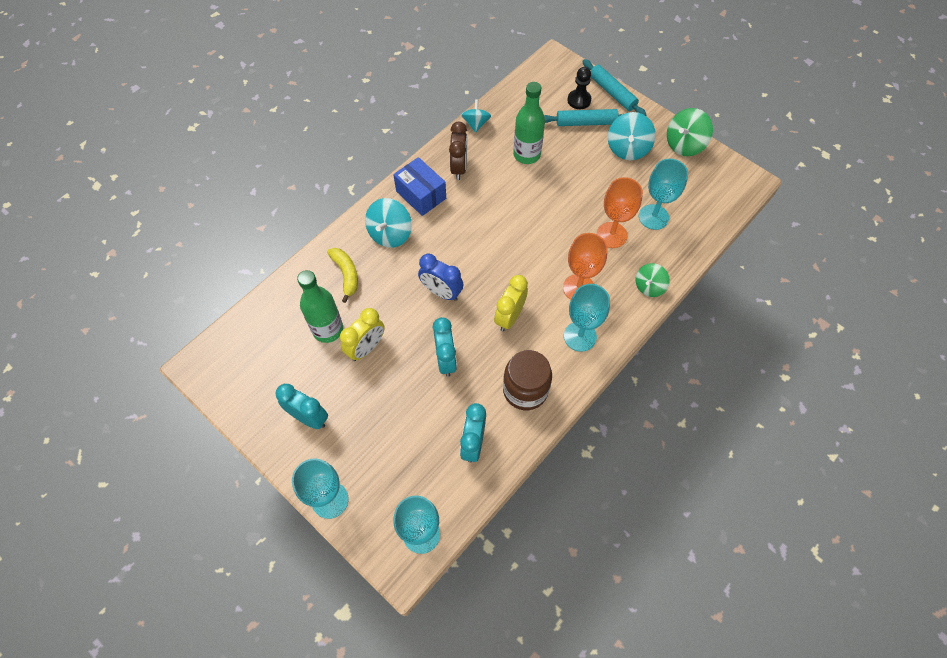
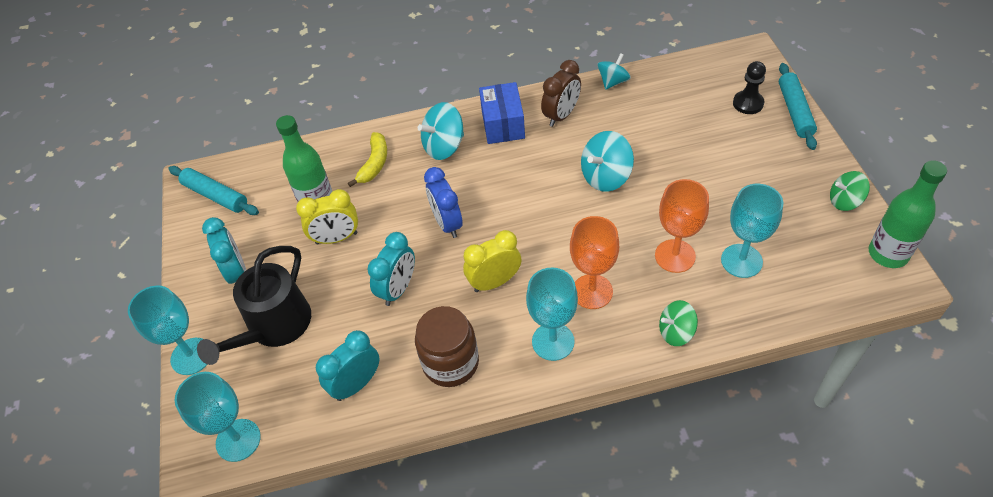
camera: 40 degrees right, 10 degrees down
green bottle [513,82,545,164] -> green bottle moved to [869,160,947,268]
turquoise rolling pin [544,109,622,126] -> turquoise rolling pin moved to [168,166,259,215]
turquoise spinning top [608,112,656,160] -> turquoise spinning top moved to [581,131,634,192]
green spinning top [667,108,713,156] -> green spinning top [830,171,870,211], size x0.66
none -> black watering can [197,246,311,365]

